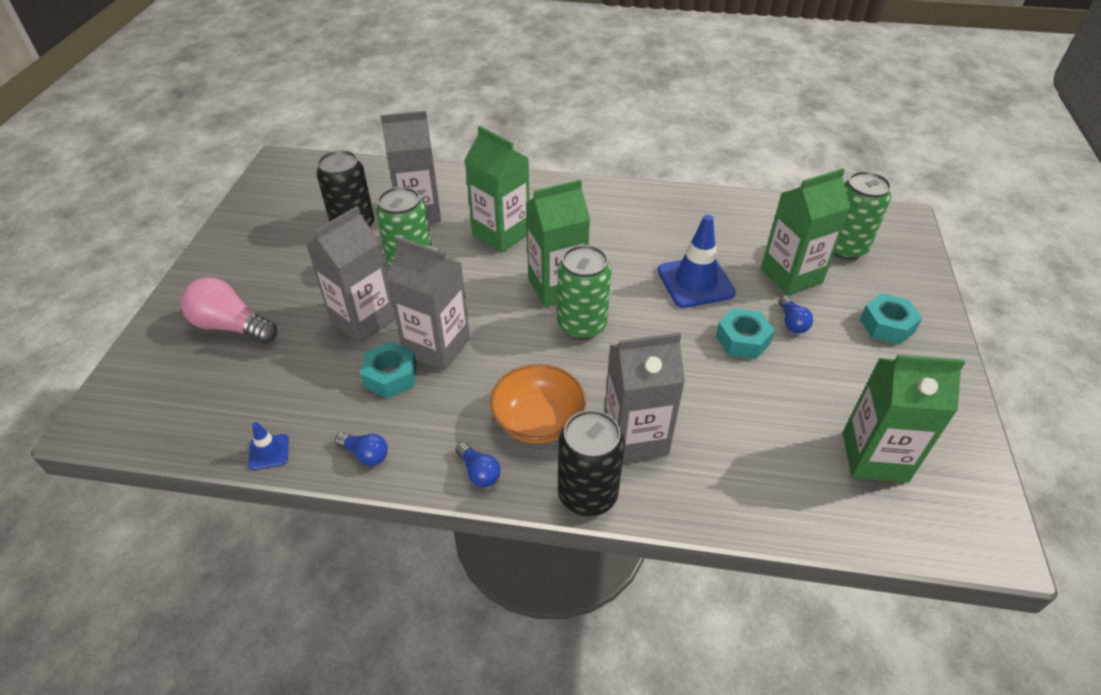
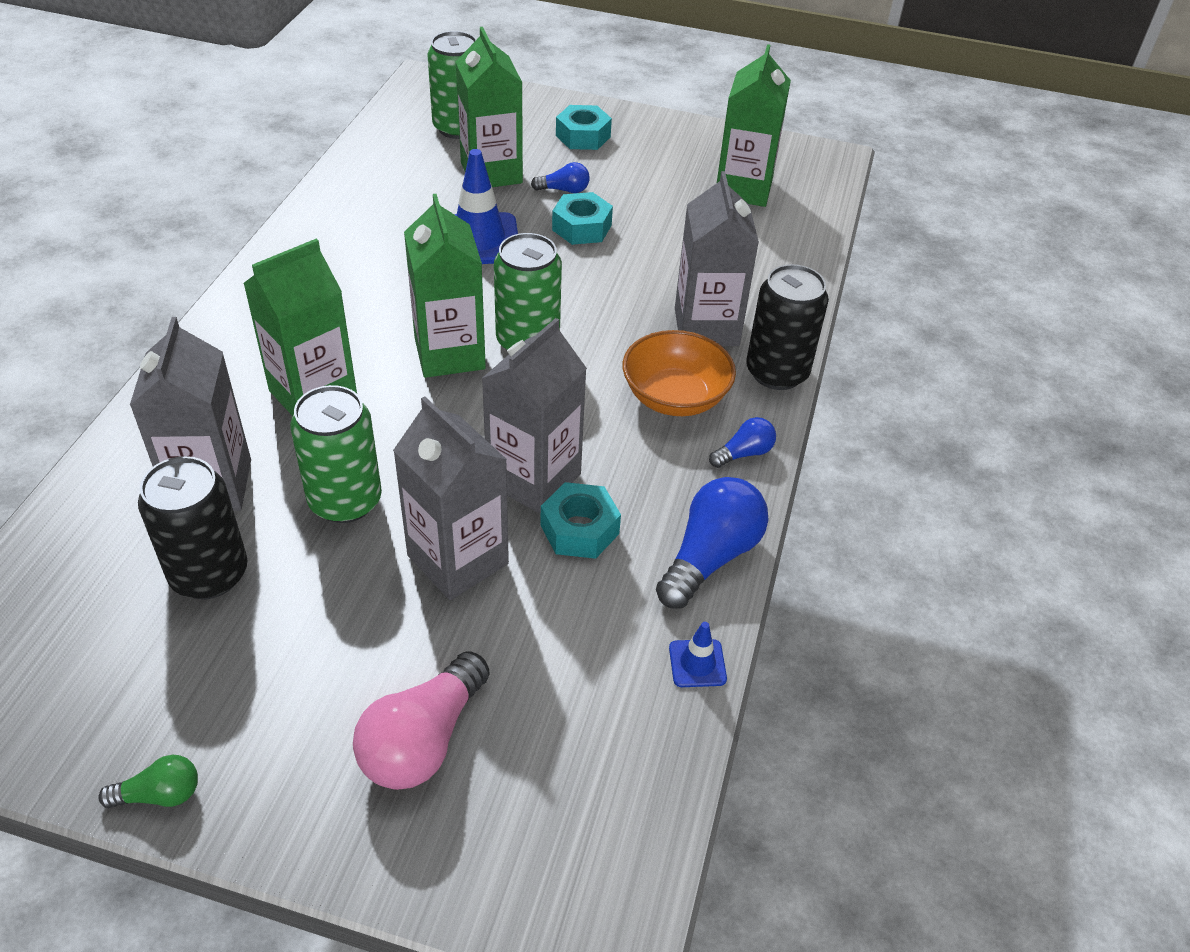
camera: 85 degrees left, 0 degrees up
blue light bulb [335,432,388,466] -> blue light bulb [656,477,768,609], size x1.90
none -> green light bulb [98,755,198,808]

